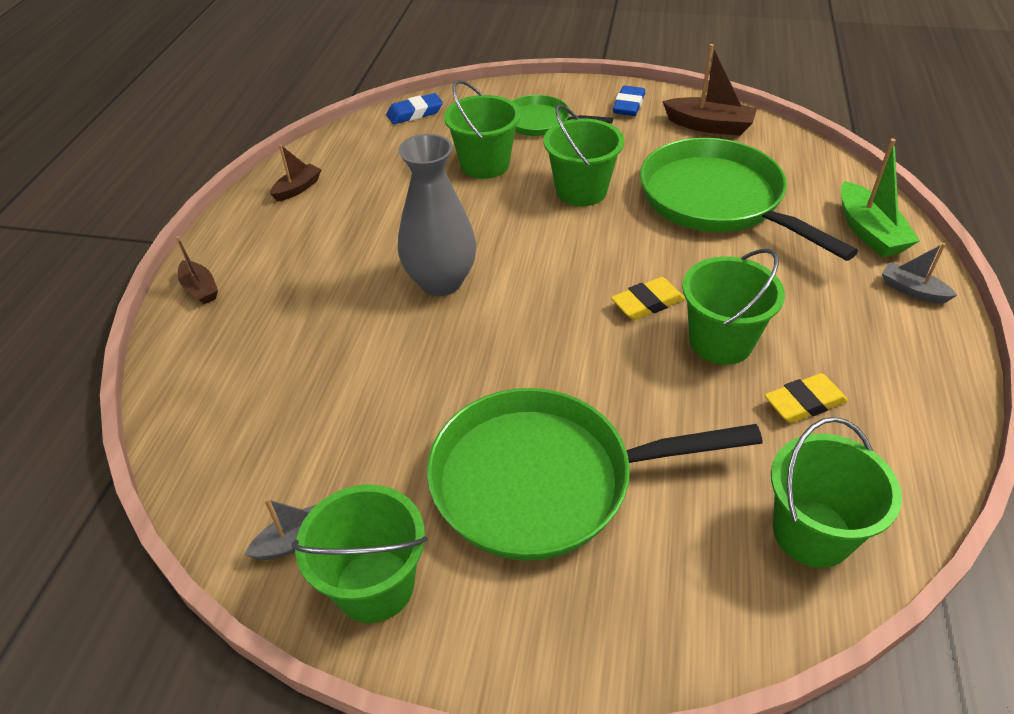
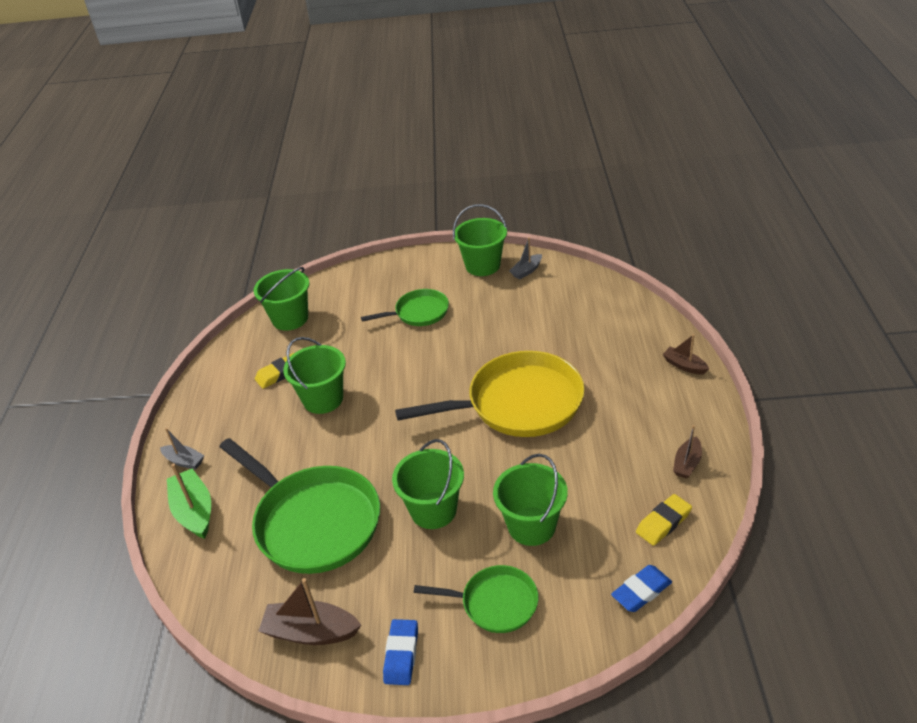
camera: 170 degrees right, 5 degrees down
grey vase [398,134,476,296] -> yellow pan [395,351,585,437]
green pan [427,388,763,561] -> green pan [361,289,449,326], size x0.54
yellow eraser [611,277,685,320] -> yellow eraser moved to [636,494,692,546]

